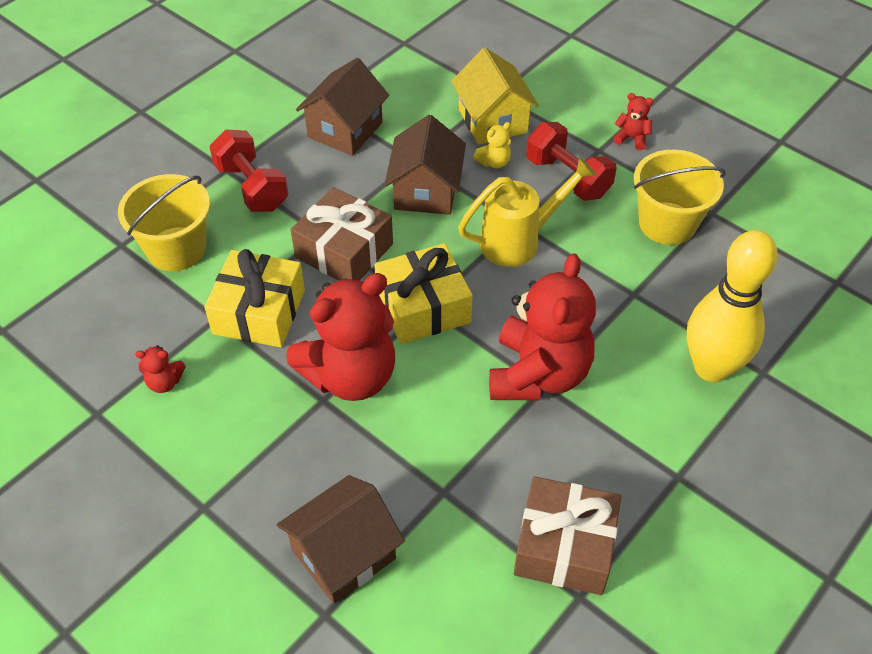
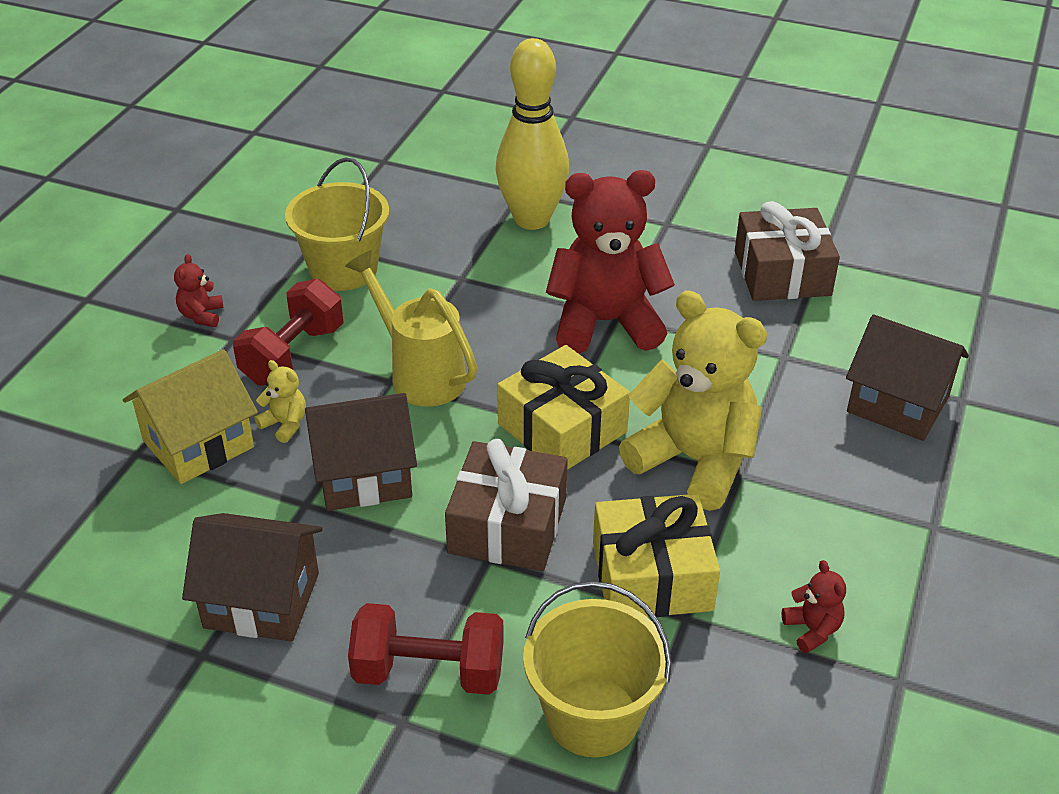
camera: 110 degrees left, 10 degrees down
red dumbbell [209,130,288,212] -> red dumbbell turned 60 degrees clockwise [348,603,504,695]
red teddy bear [286,273,395,401] -> yellow teddy bear [619,291,767,511]

